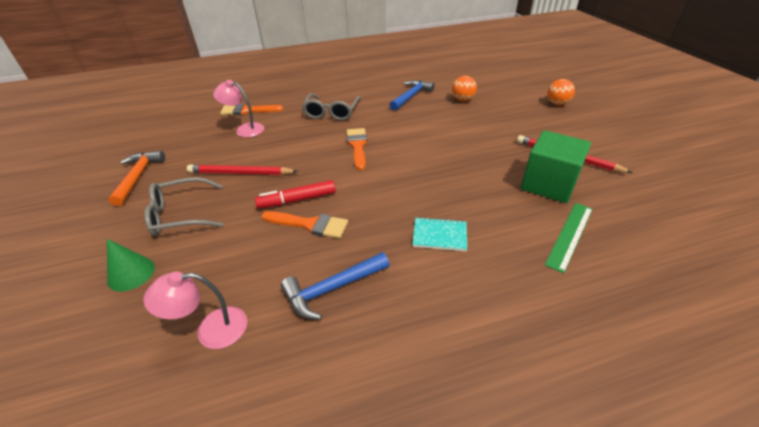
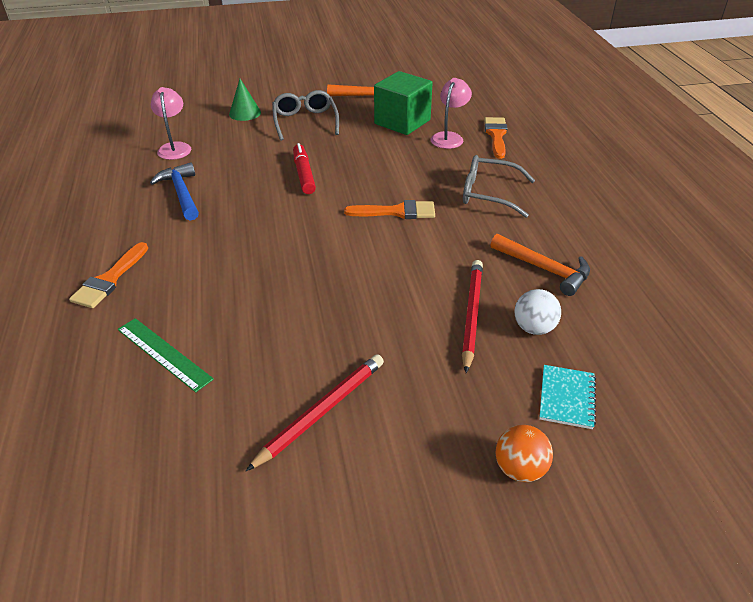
camera: 95 degrees right, 0 degrees up
red pencil [187,164,298,175] -> red pencil moved to [462,260,483,373]
orange brush [262,211,348,239] -> orange brush moved to [69,242,148,308]
blue hammer [389,80,435,111] -> orange hammer [490,234,590,296]
turquoise notebook [413,217,467,251] -> turquoise notebook moved to [539,365,596,429]
orange ball [452,76,477,101] -> white ball [514,289,561,335]
green cube [521,130,591,203] -> green cube moved to [374,71,432,135]

